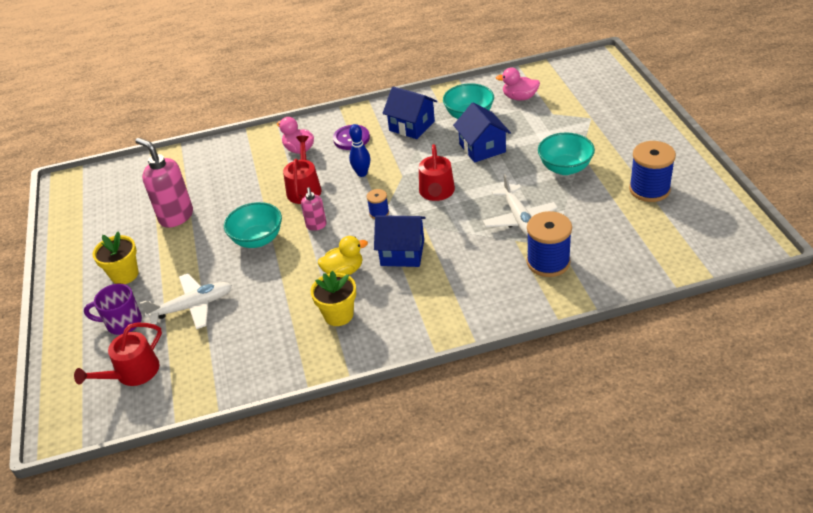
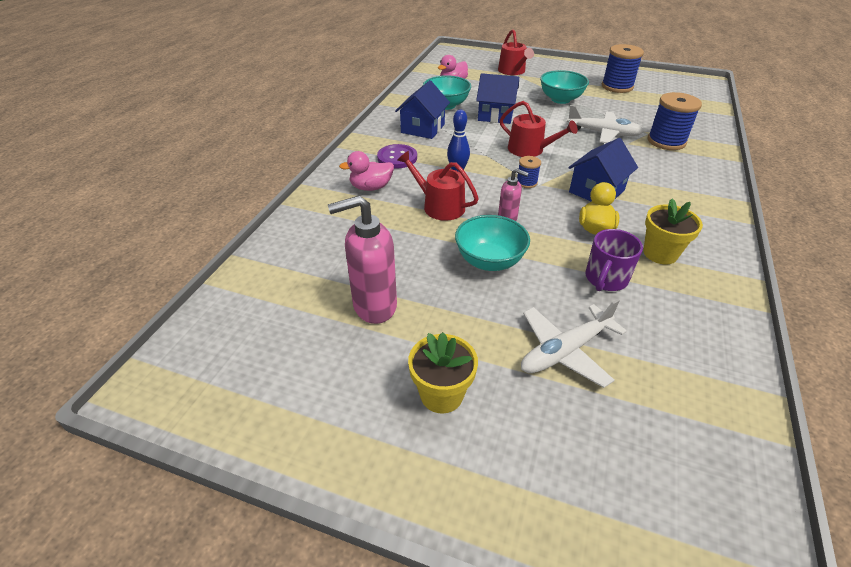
camera: 60 degrees left, 0 degrees up
red watering can [74,323,162,386] -> red watering can moved to [498,29,534,75]
purple mug [84,284,142,335] -> purple mug moved to [586,229,643,291]
white plane [140,273,232,329] -> white plane turned 135 degrees counterclockwise [521,299,627,388]
blue house [382,86,437,139] -> blue house turned 45 degrees counterclockwise [395,80,450,139]

